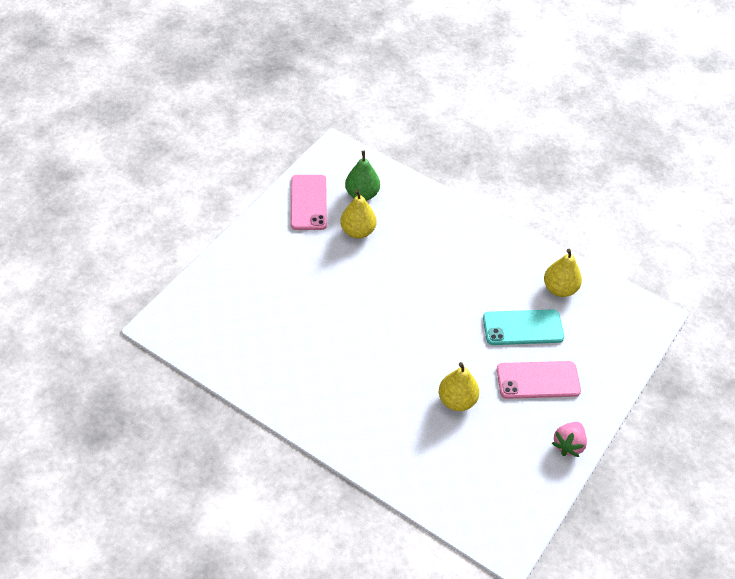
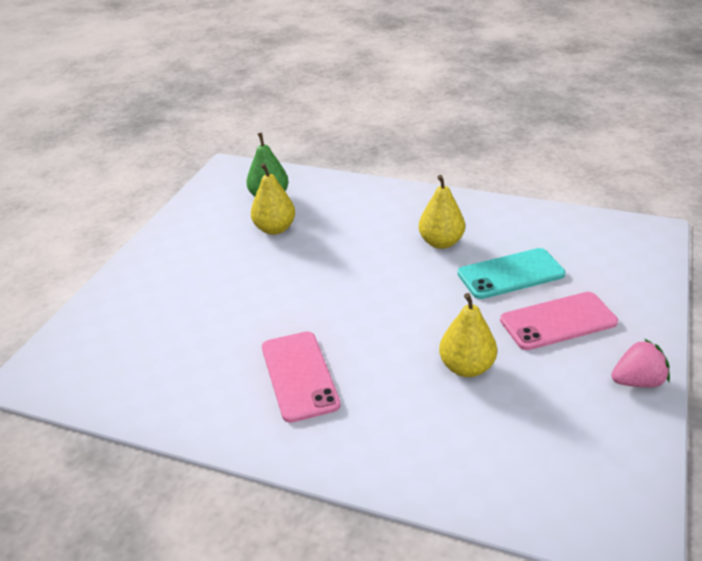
camera: 10 degrees left, 15 degrees down
pink phone [291,175,327,230] -> pink phone moved to [262,331,341,423]
yellow pear [544,249,582,297] -> yellow pear moved to [419,175,465,249]
pink strawberry [552,422,587,457] -> pink strawberry turned 120 degrees counterclockwise [611,339,670,387]

